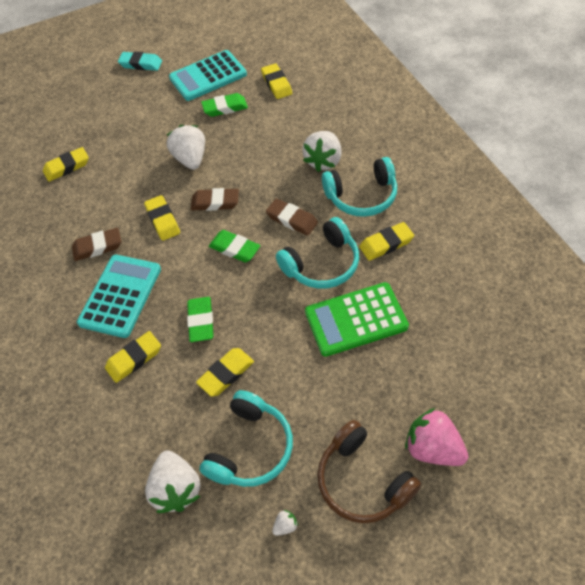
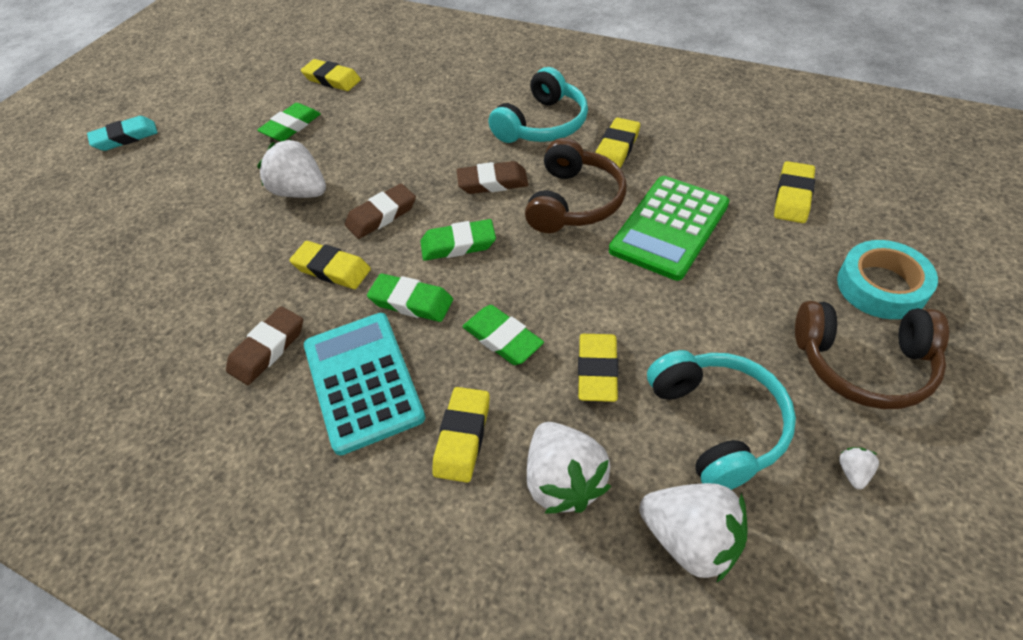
camera: 40 degrees left, 5 degrees down
yellow eraser [43,147,89,182] -> yellow eraser moved to [774,161,815,223]
turquoise calculator [169,50,247,101] -> none
turquoise headphones [276,217,359,289] -> brown headphones [525,138,626,233]
white strawberry [302,131,342,172] -> white strawberry moved to [527,422,611,514]
pink strawberry [405,408,468,466] -> turquoise tape [837,240,938,319]
none -> green eraser [367,274,453,322]

